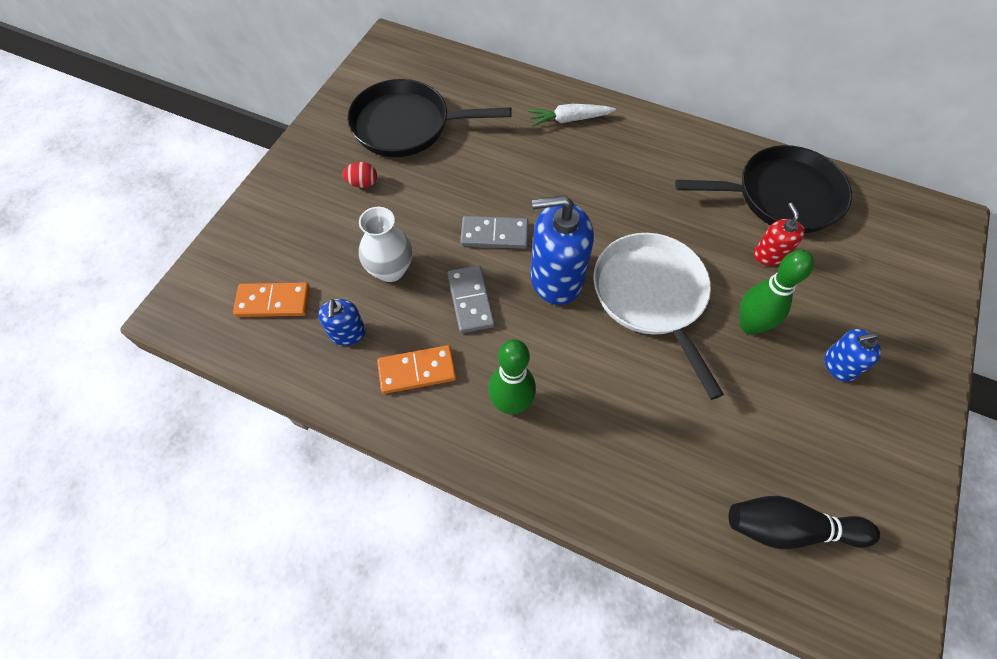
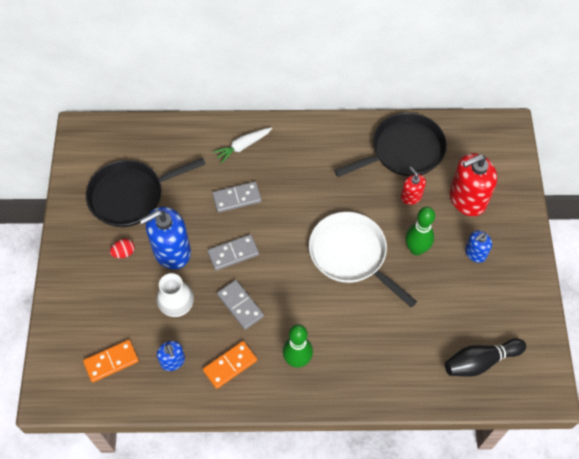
camera: 25 degrees left, 0 degrees up
blue soap dispenser [530,195,594,305] -> blue soap dispenser moved to [140,207,191,270]
none -> grey domino [212,182,262,213]
none -> red soap dispenser [450,153,497,216]

